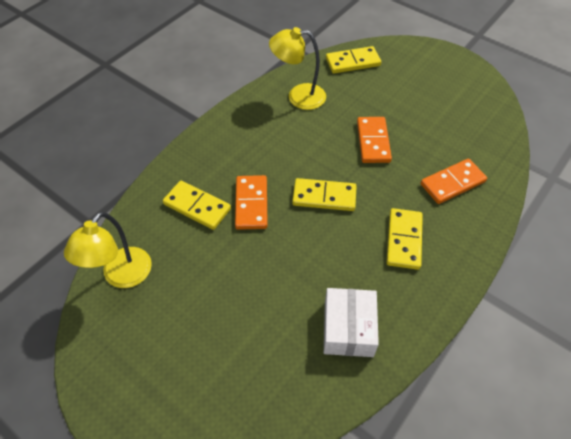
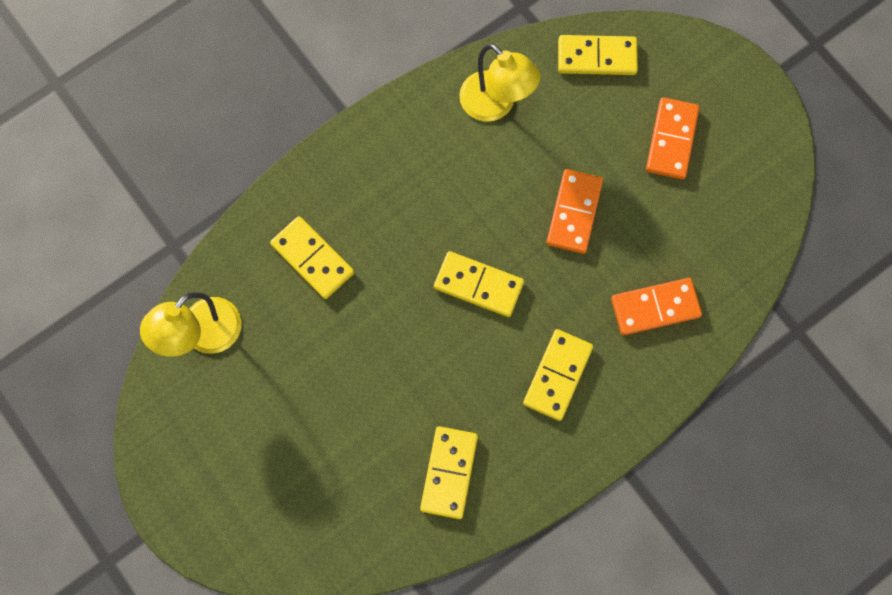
camera: 15 degrees right, 20 degrees up
orange domino [235,175,268,230] -> orange domino moved to [646,97,699,179]
yellow lamp [269,27,326,110] -> yellow lamp turned 150 degrees counterclockwise [459,43,540,122]
white box [324,288,379,357] -> yellow domino [420,426,478,519]

